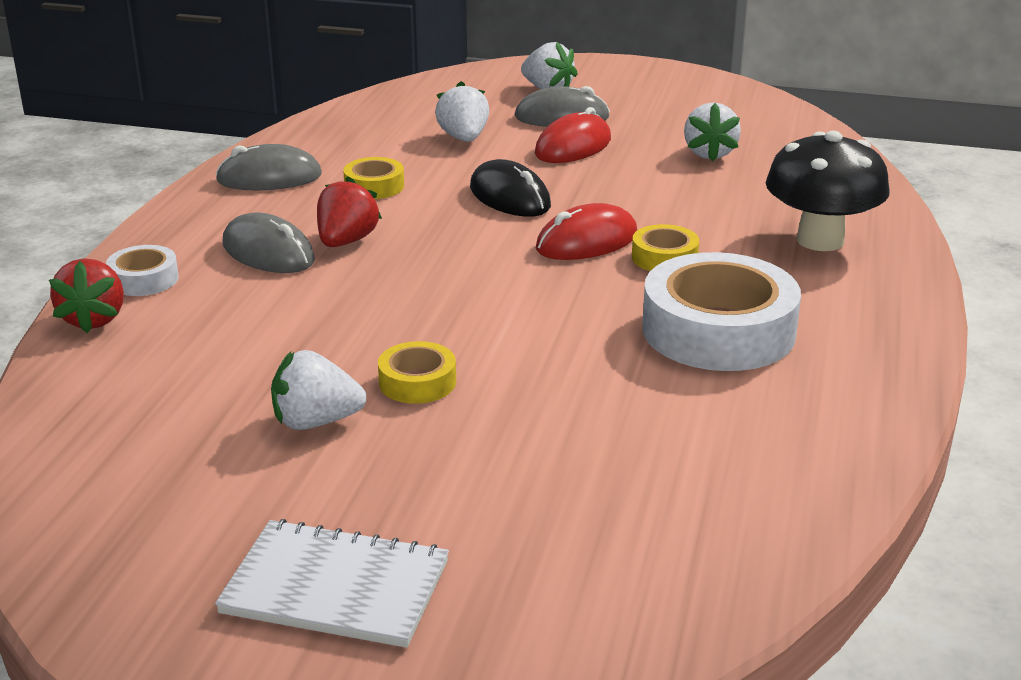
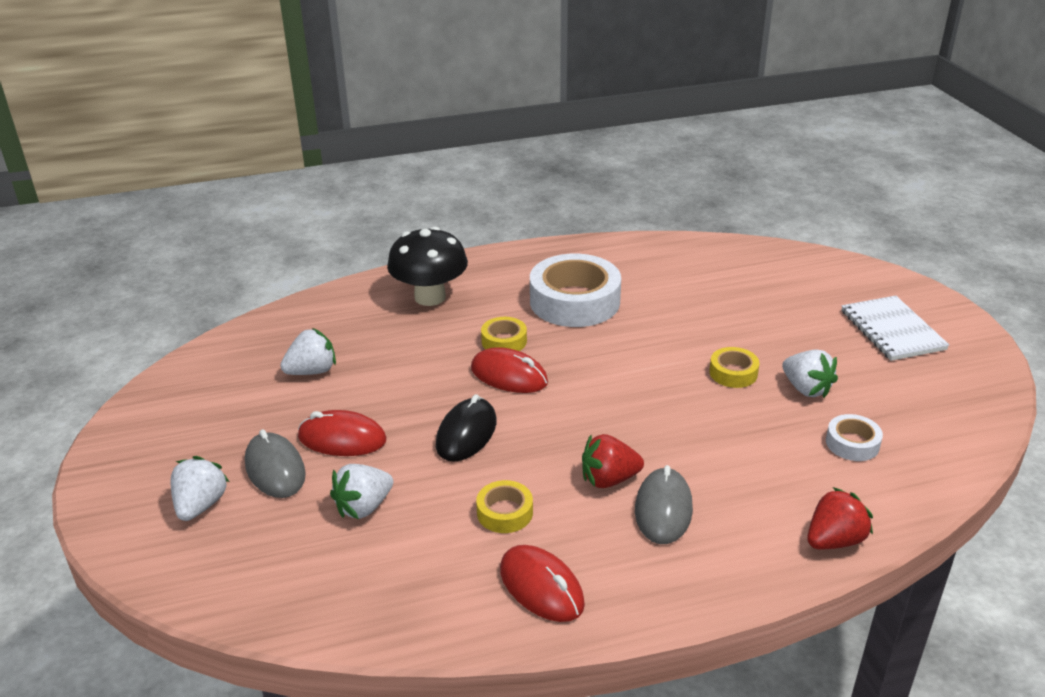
camera: 120 degrees left, 5 degrees up
white tape [106,245,179,296] -> white tape moved to [826,414,883,461]
grey mouse [215,144,322,190] -> red mouse [500,545,585,622]

